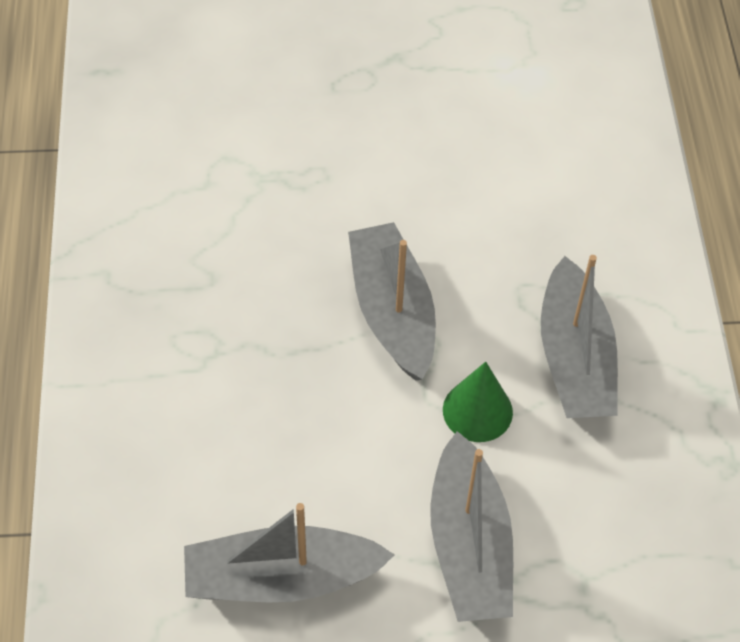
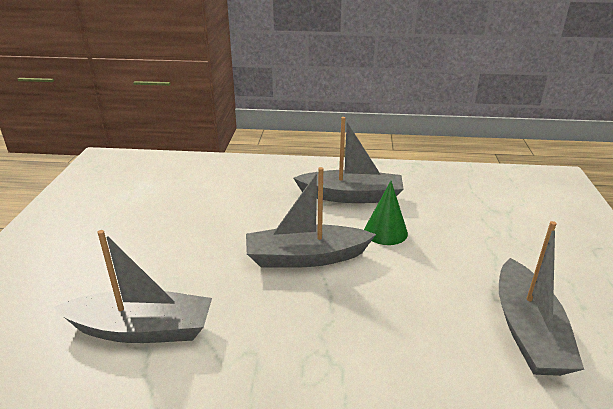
camera: 80 degrees left, 25 degrees down
grey boat [430,431,513,622] -> grey boat moved to [54,230,212,343]

